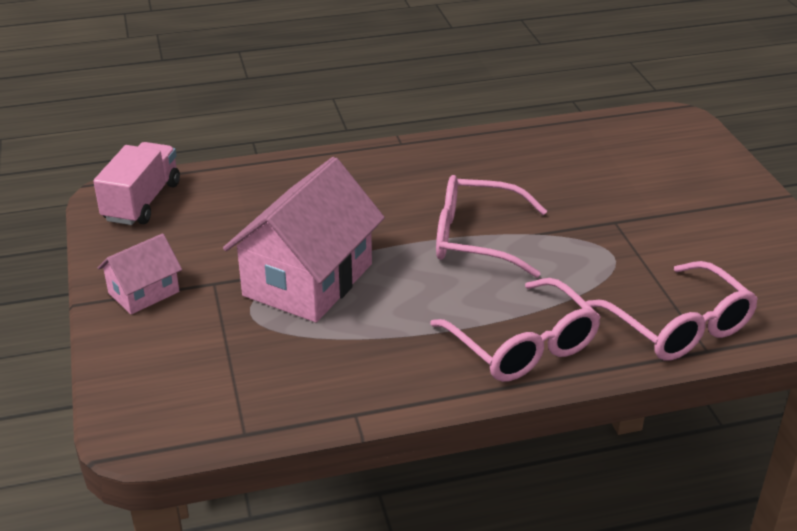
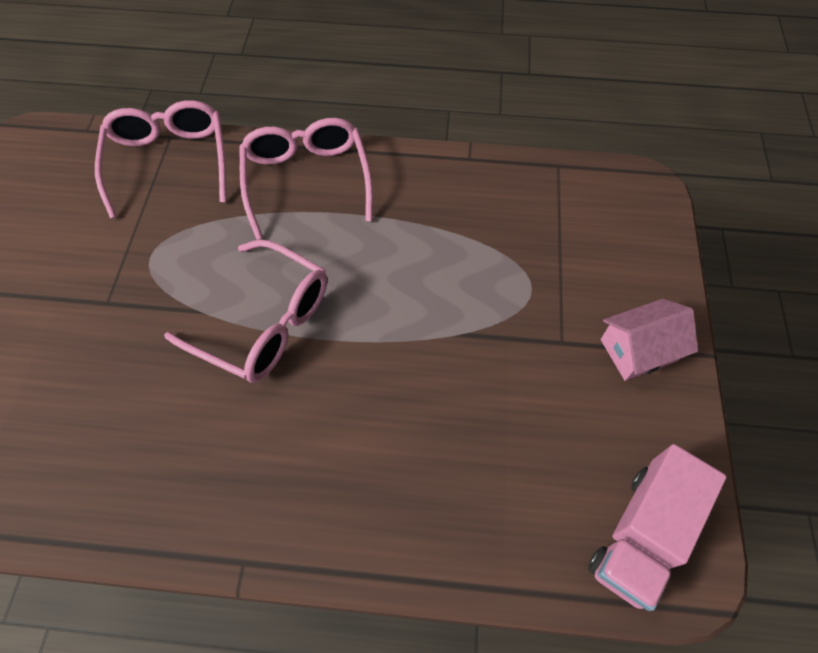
camera: 160 degrees left, 25 degrees up
pink house [223,157,385,322] -> none

